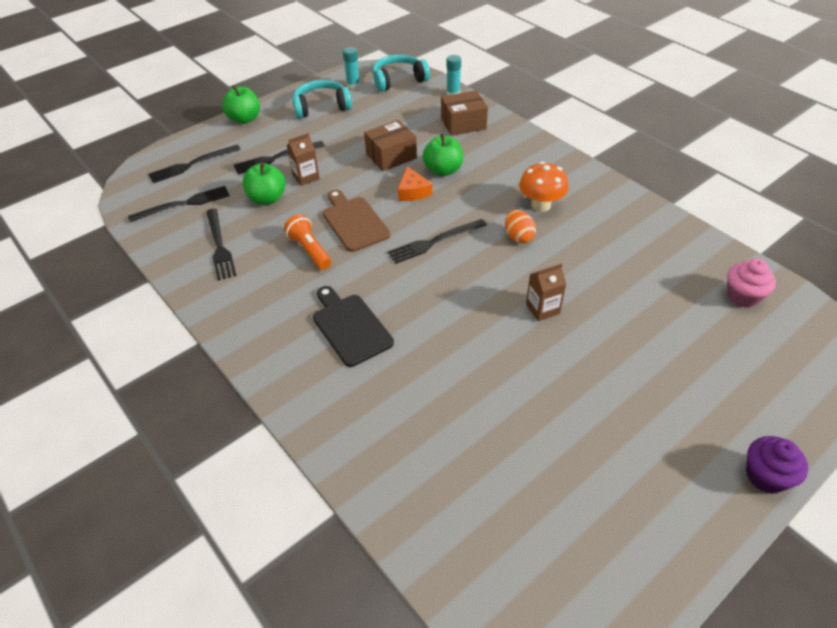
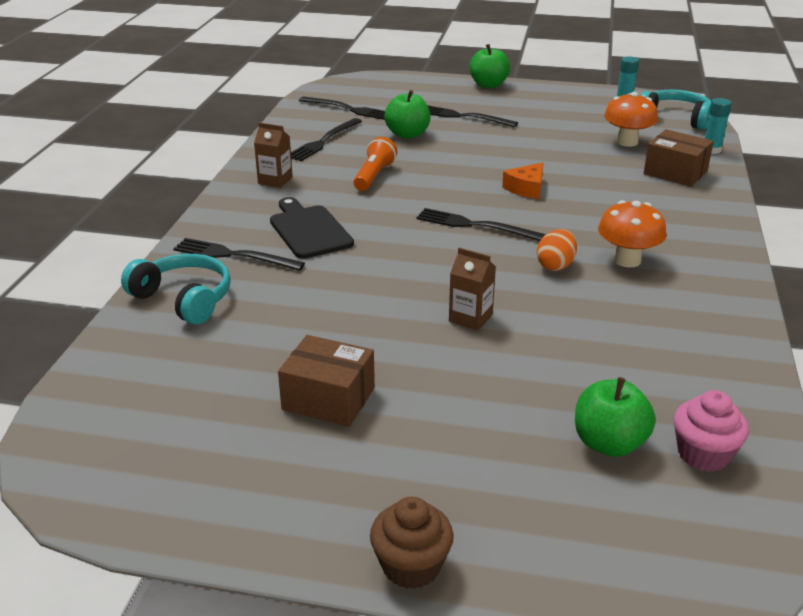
camera: 50 degrees right, 15 degrees down
black fork [148,145,241,183] -> black fork moved to [173,238,305,271]
brown carton [287,133,320,186] -> brown carton moved to [254,122,293,188]
turquoise headphones [292,80,352,118] -> turquoise headphones moved to [121,254,231,325]
black cutting board [313,286,394,367] -> black cutting board turned 45 degrees counterclockwise [270,197,354,259]
brown cutting board [323,189,390,252] -> none
brown box [364,120,417,171] -> brown box moved to [278,335,375,427]
green apple [423,134,463,176] -> green apple moved to [575,377,656,457]
purple cupcake [746,436,808,494] -> brown cupcake [370,497,454,589]
none -> orange mushroom [604,92,658,147]

